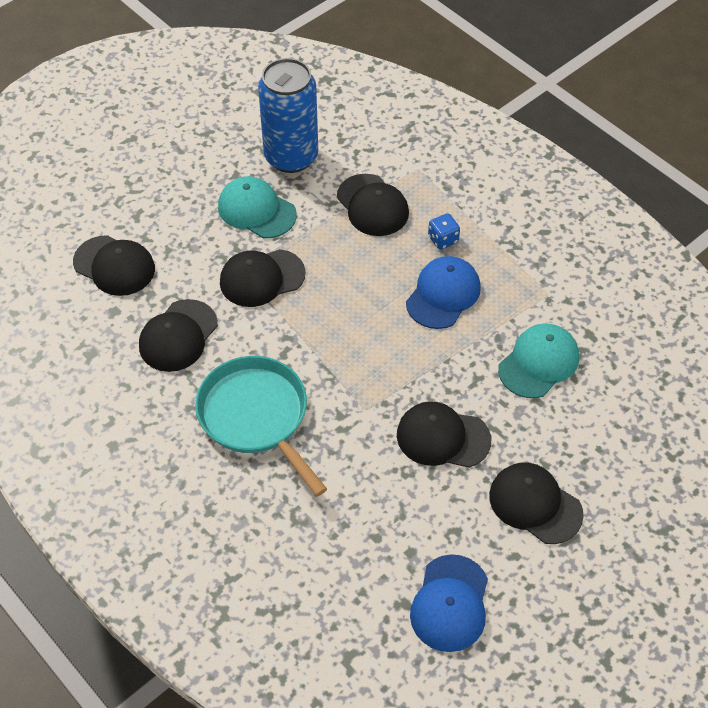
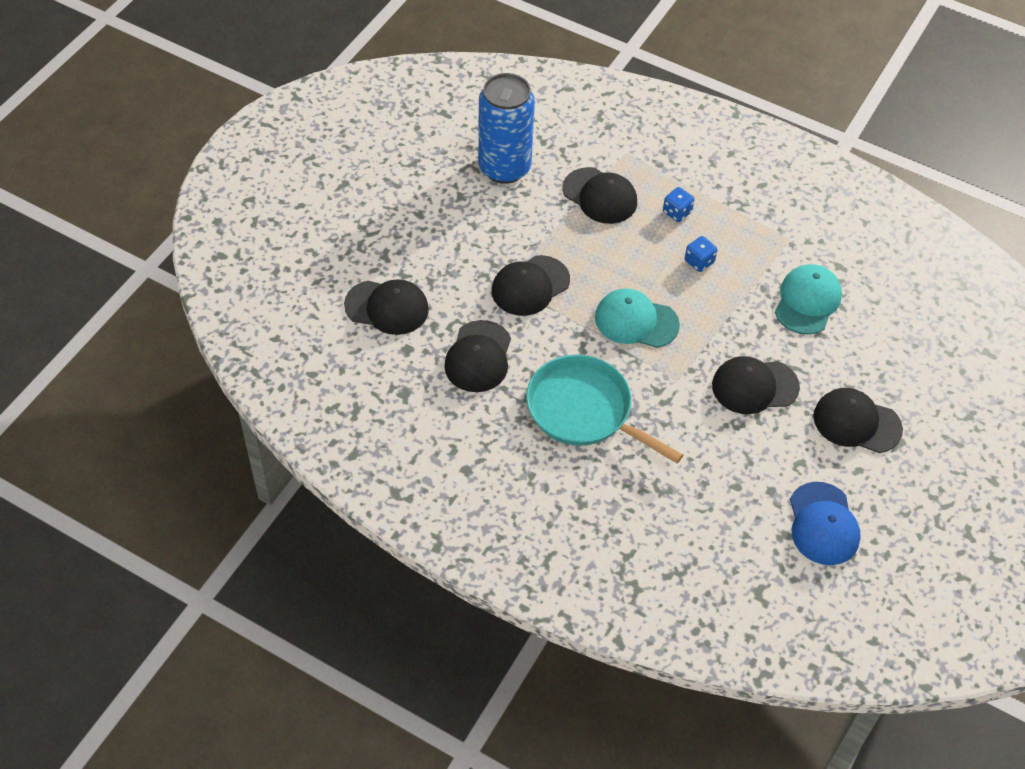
camera: 20 degrees left, 0 degrees up
turquoise cap [218,176,297,238] -> turquoise cap moved to [595,289,680,348]
blue cap [406,256,481,329] -> blue dice [685,236,717,272]

